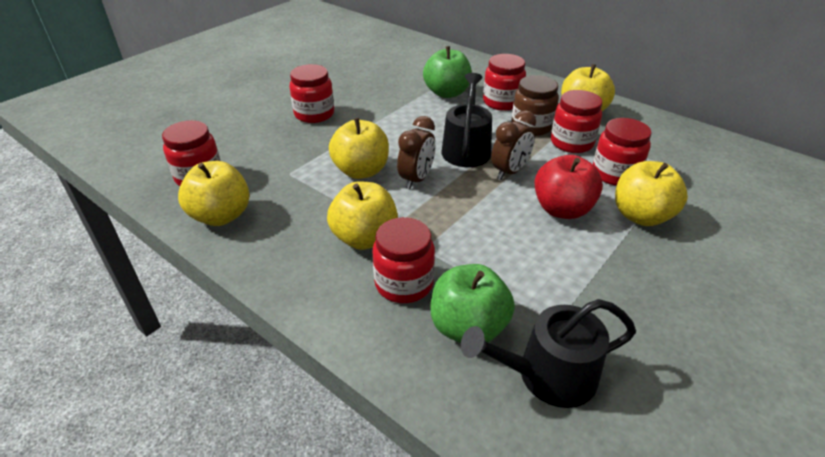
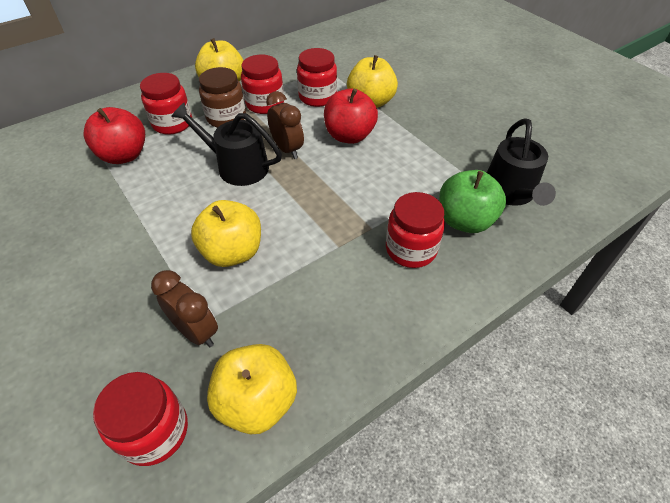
camera: 75 degrees left, 10 degrees up
red jar [290,64,334,123] -> none
yellow apple [327,181,398,250] -> none
brown clock [397,116,435,190] -> brown clock moved to [151,270,218,347]
green apple [423,46,472,98] -> red apple [84,107,145,164]

